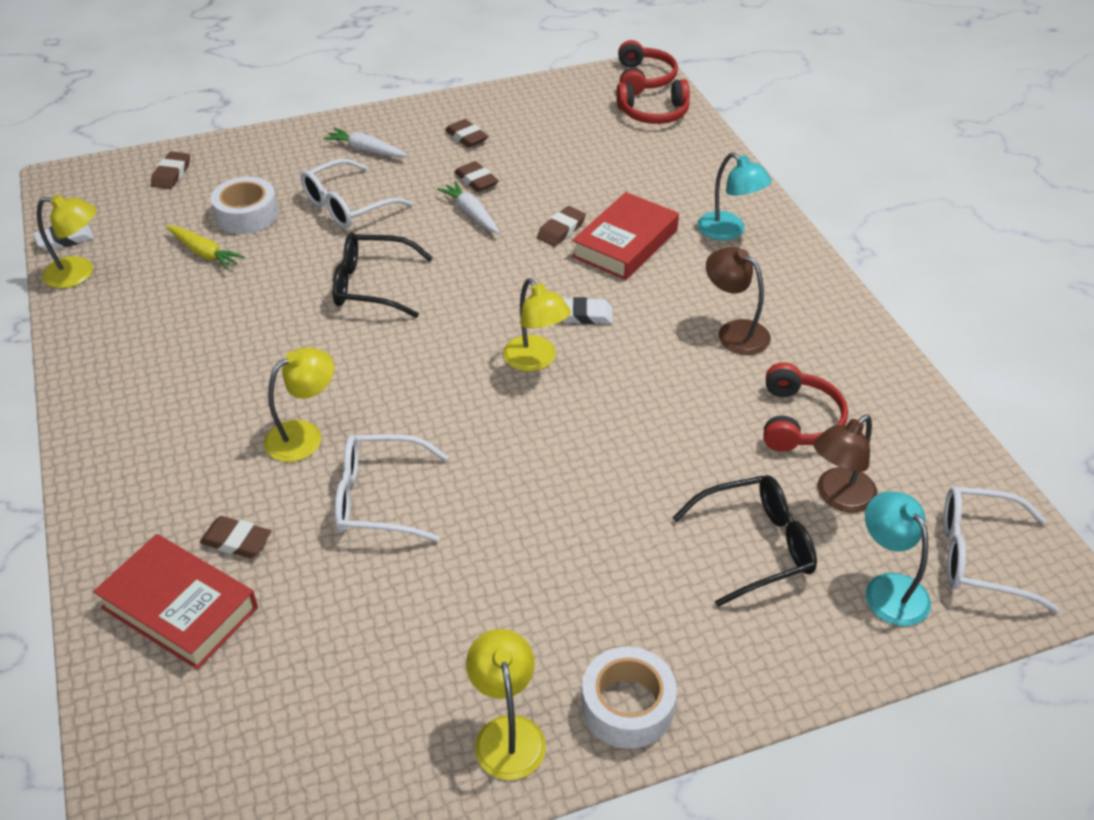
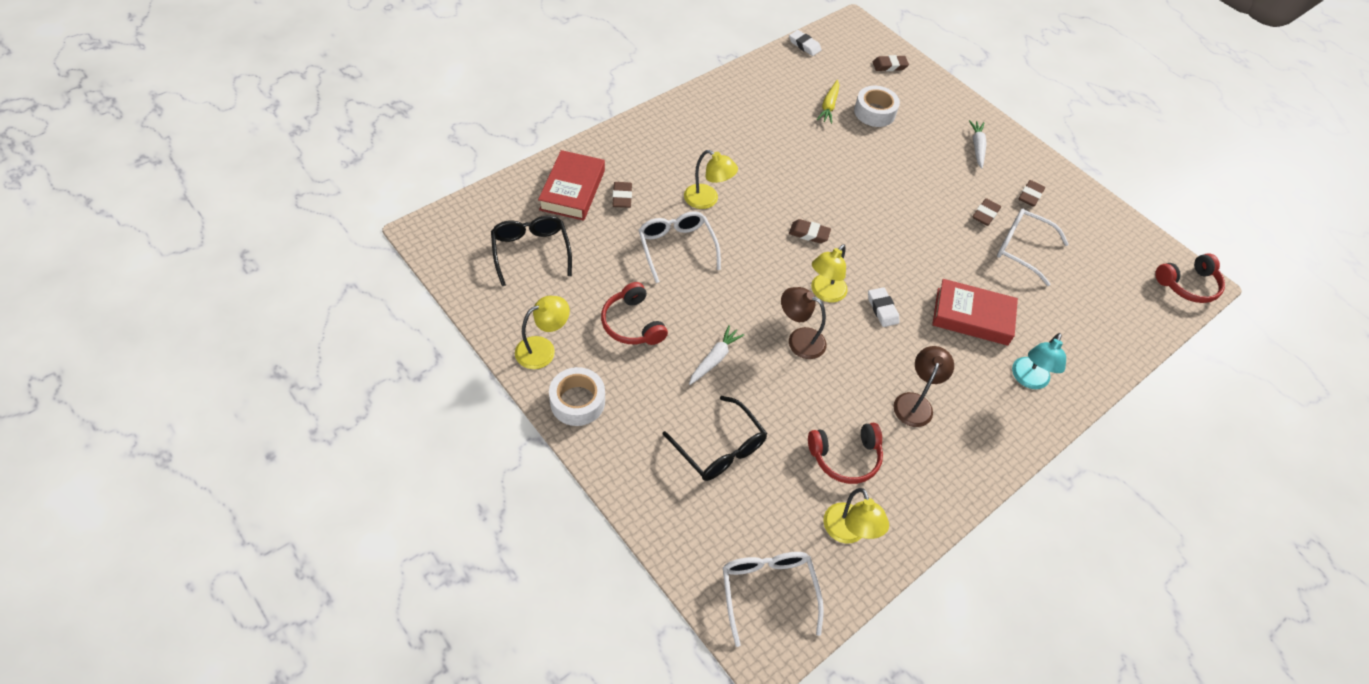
camera: 65 degrees right, 10 degrees up
yellow lamp [37,194,96,288] -> yellow lamp moved to [823,488,889,544]
white glasses [301,159,413,229] -> white glasses moved to [997,209,1069,286]
black glasses [333,233,433,318] -> black glasses moved to [491,215,572,286]
white carrot [437,181,500,234] -> white carrot moved to [689,325,744,385]
brown eraser [537,206,586,246] -> brown eraser moved to [789,219,831,243]
red headphones [616,79,690,124] -> red headphones moved to [601,282,668,345]
brown lamp [813,414,877,513] -> brown lamp moved to [781,287,827,359]
turquoise lamp [865,491,931,626] -> none

